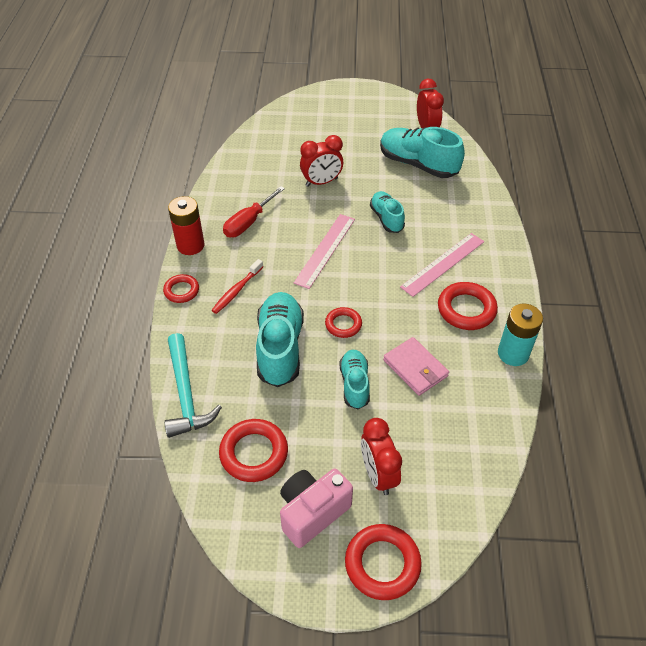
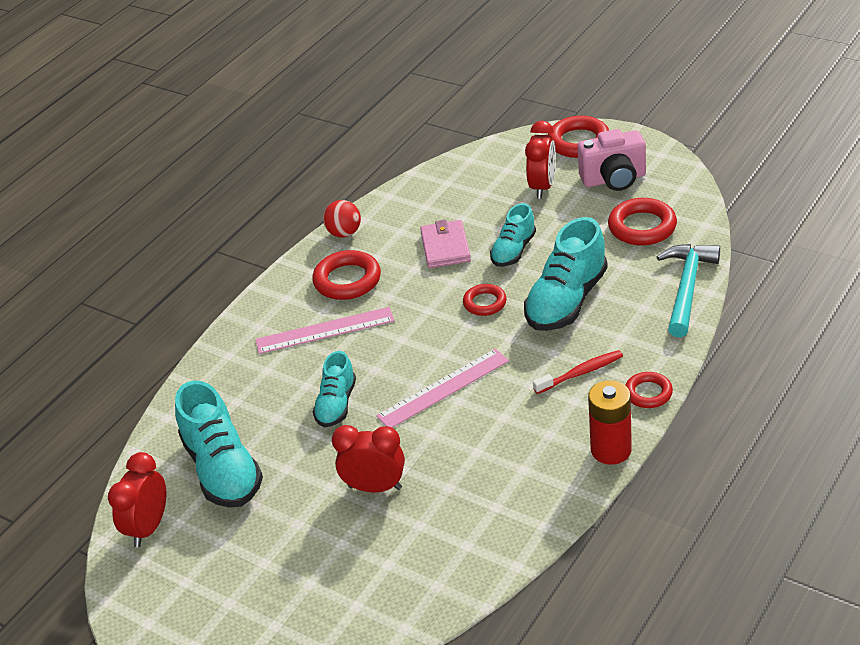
camera: 145 degrees left, 10 degrees down
red screwdriver [223,186,285,237] -> none
turquoise battery [498,304,543,366] -> red ball [323,200,361,238]

